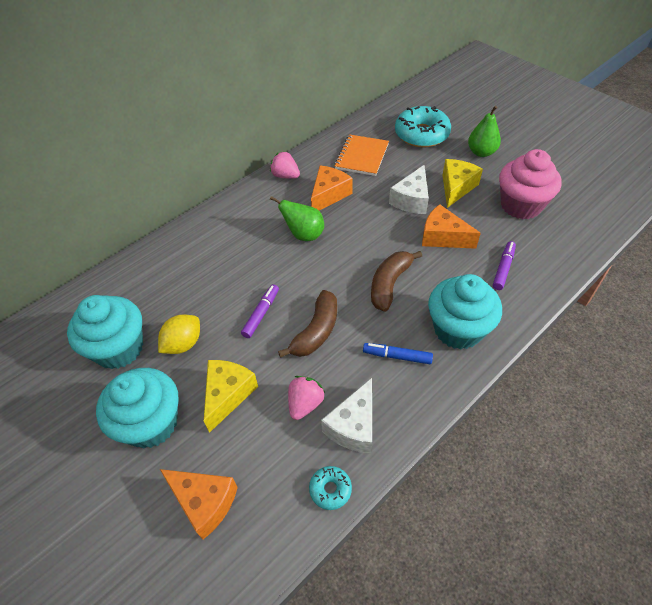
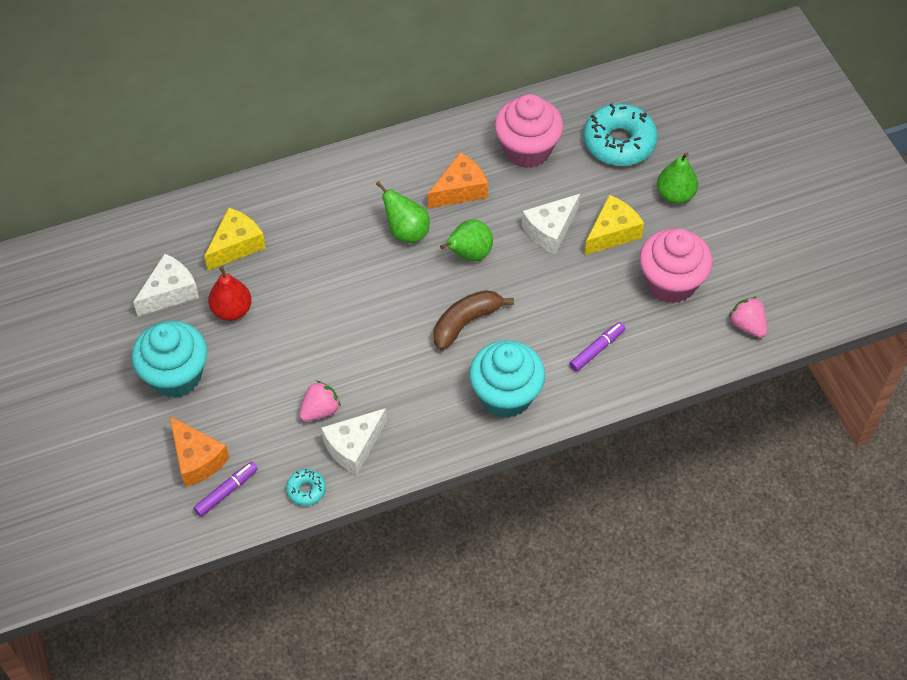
camera: 20 degrees right, 5 degrees up
turquoise cupcake [67,295,143,369] -> white cheese [133,254,199,316]
yellow lemon [158,315,200,354] -> red pear [208,266,252,321]
yellow cheese [204,360,258,433] -> yellow cheese moved to [204,208,266,270]
purple marker [241,284,279,338] -> purple marker moved to [193,462,258,517]
pink strawberry [270,151,300,179] -> pink strawberry moved to [729,297,767,338]
brown banana [278,290,337,358] -> none
orange notebook [335,134,389,176] -> pink cupcake [494,94,563,168]
blue marker [363,343,433,364] -> none
orange cheese [422,204,481,249] -> none
none -> green pear [440,219,493,261]

